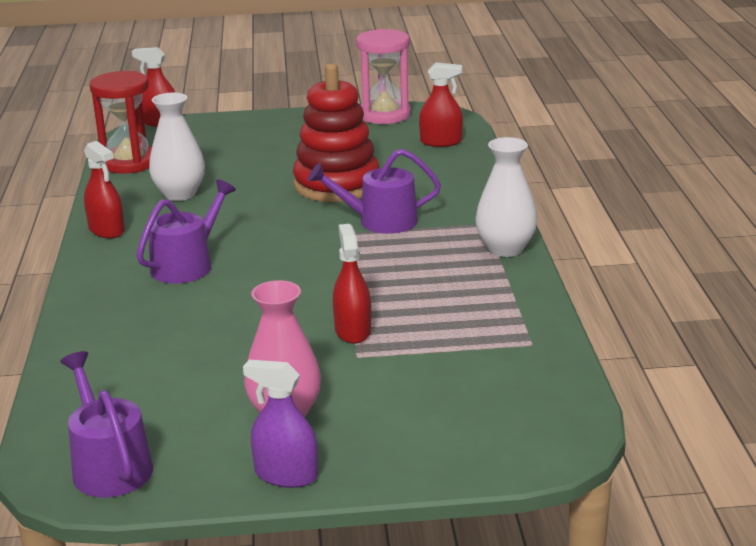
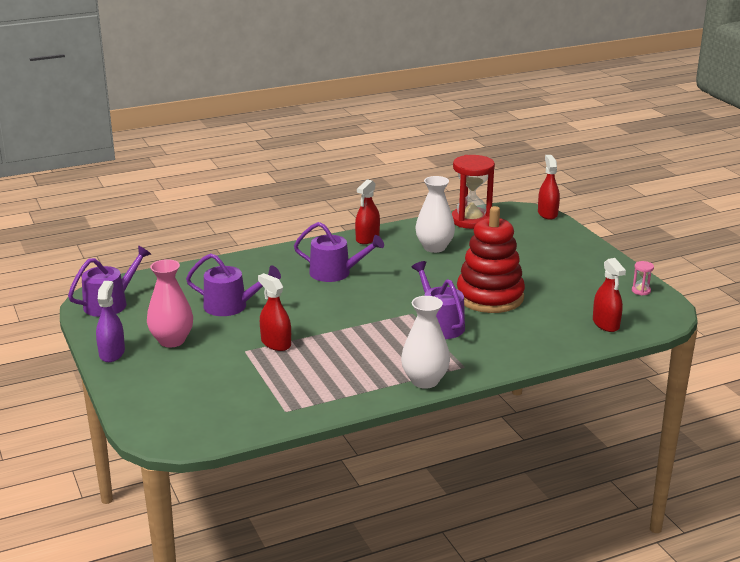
camera: 70 degrees right, 0 degrees up
red spray bottle [333,224,371,344] -> red spray bottle turned 105 degrees counterclockwise [258,273,291,351]
pink hourglass [356,29,411,124] -> pink hourglass [632,261,654,296], size x0.41
none -> purple watering can [186,253,281,316]

